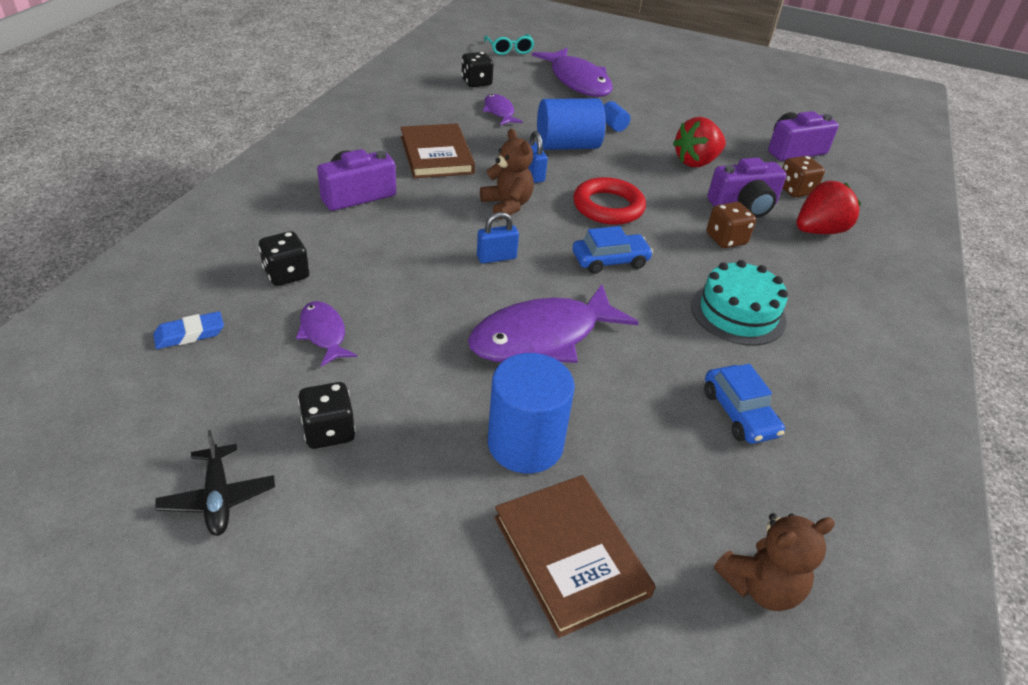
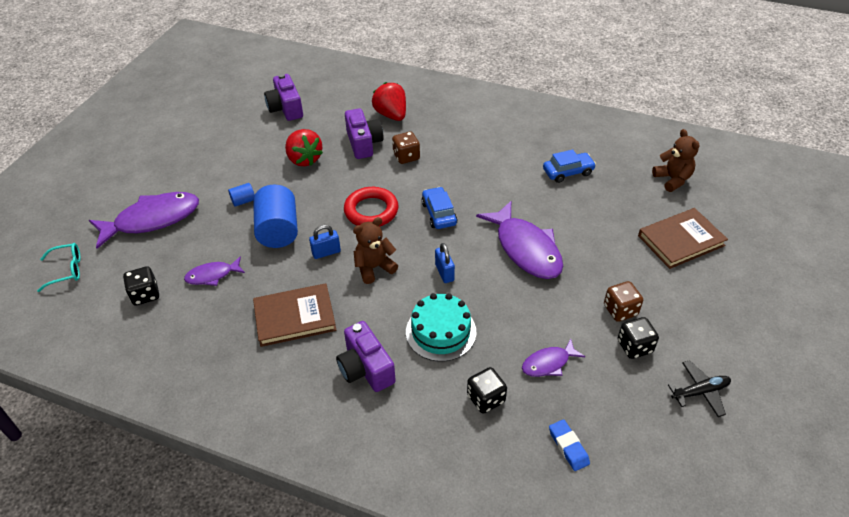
camera: 85 degrees left, 5 degrees up
blue cylinder [488,353,575,473] -> none
turquoise cake [691,260,788,346] -> turquoise cake moved to [406,293,476,362]
brown dice [782,156,825,197] -> brown dice moved to [604,281,643,322]

